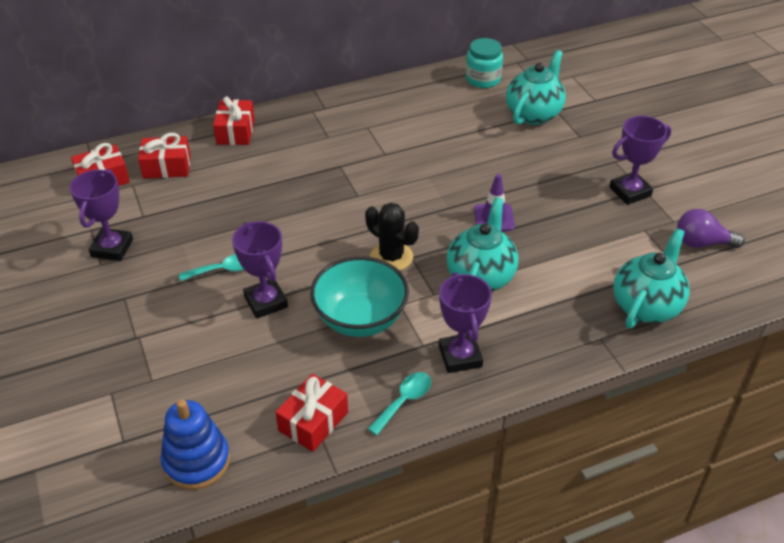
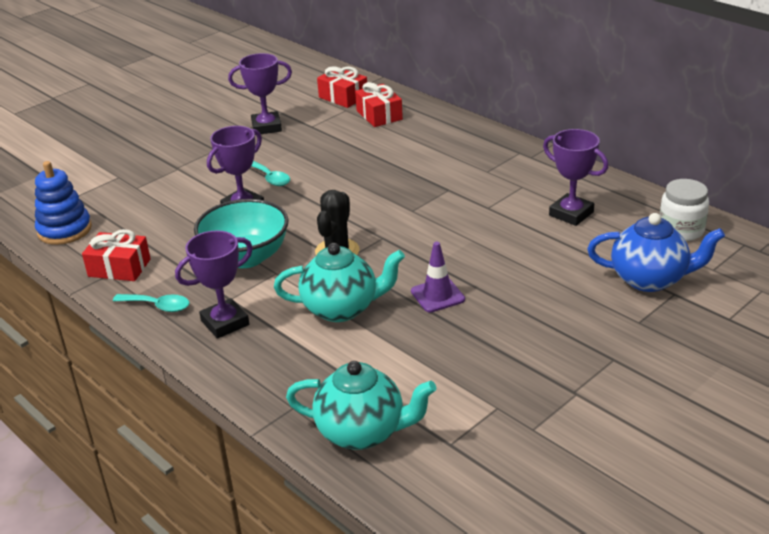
camera: 70 degrees right, 10 degrees down
red gift [213,96,255,145] -> none
turquoise jar [466,38,503,88] -> white jar [659,179,709,241]
turquoise teapot [506,50,566,125] -> blue teapot [587,213,725,292]
purple trophy [609,116,671,205] -> purple trophy moved to [543,129,608,226]
purple light bulb [677,209,745,248] -> none

